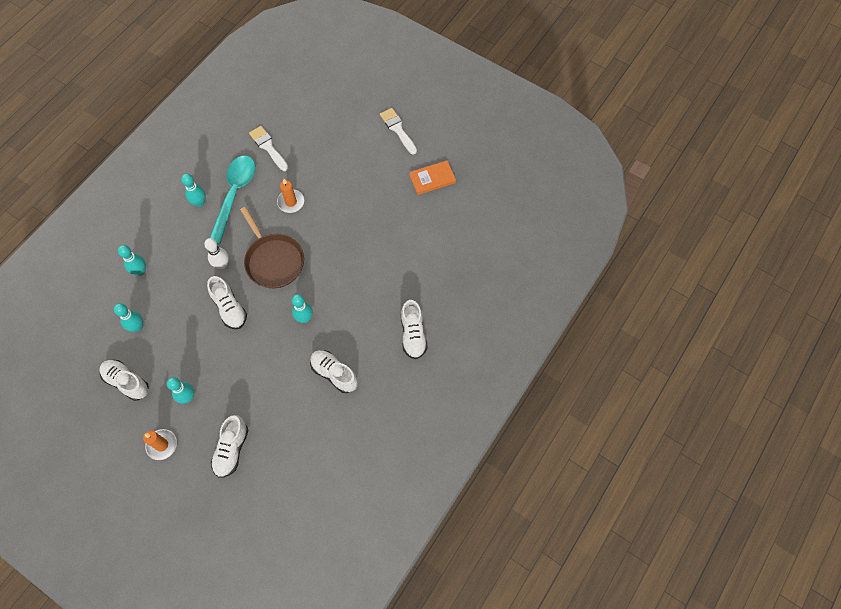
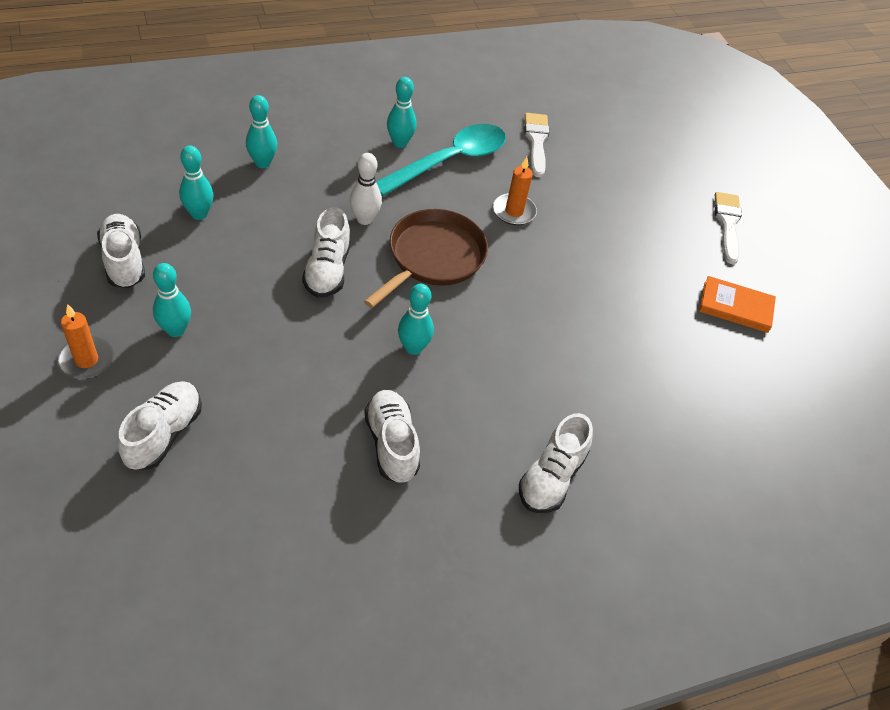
camera: 30 degrees right, 15 degrees down
white shoe [211,415,248,478] -> white shoe turned 150 degrees clockwise [118,381,202,470]
brown pan [240,207,304,288] -> brown pan turned 150 degrees counterclockwise [364,209,488,308]

